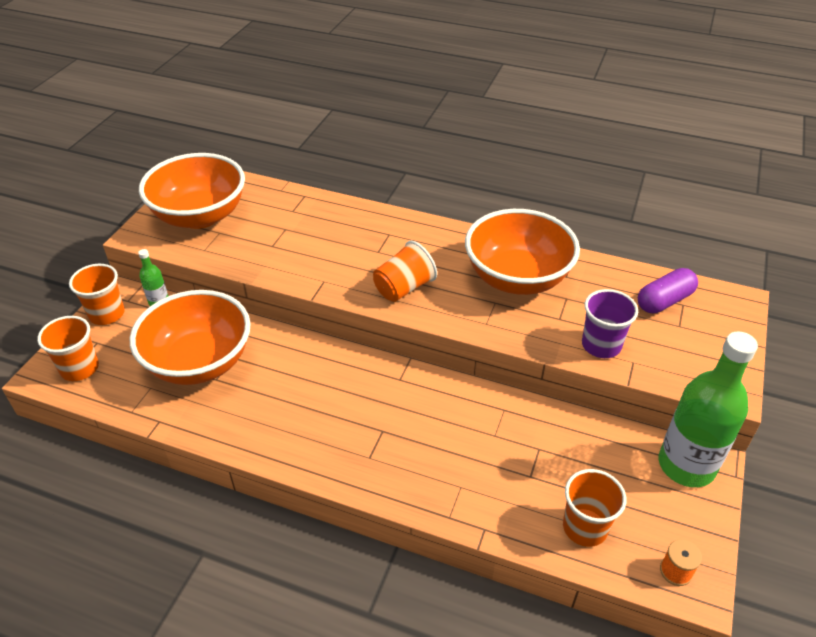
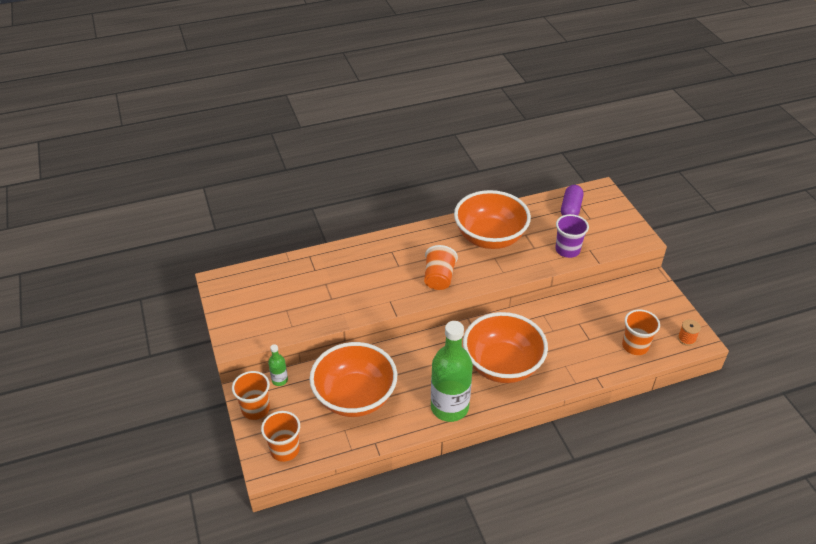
camera: 40 degrees left, 0 degrees up
orange bowl [139,153,245,229] -> orange bowl moved to [463,312,548,383]
green bottle [659,331,758,487] -> green bottle moved to [431,321,473,422]

